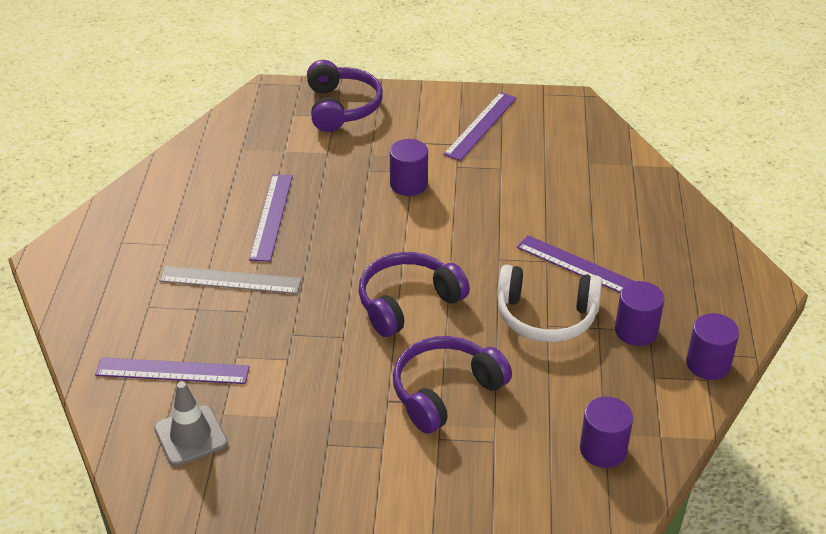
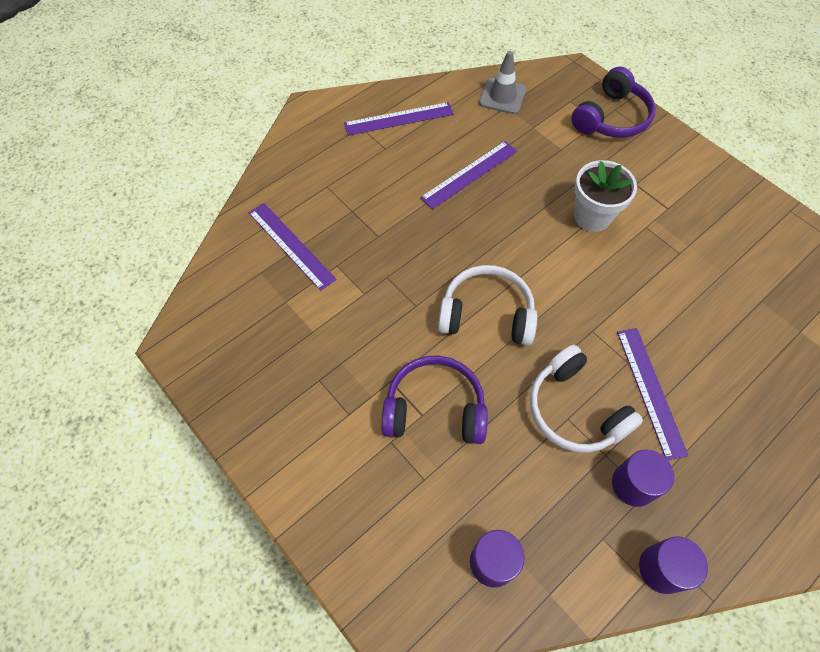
camera: 45 degrees right, 20 degrees up
grey traffic cone [154,381,228,466] -> grey traffic cone moved to [479,51,526,114]
grey ruler [159,266,302,294] -> none
purple headphones [358,252,470,337] -> white headphones [438,265,537,346]
purple cylinder [390,139,428,196] -> white flower pot [574,160,637,232]
purple ruler [443,92,517,161] -> purple ruler moved to [344,102,454,135]

